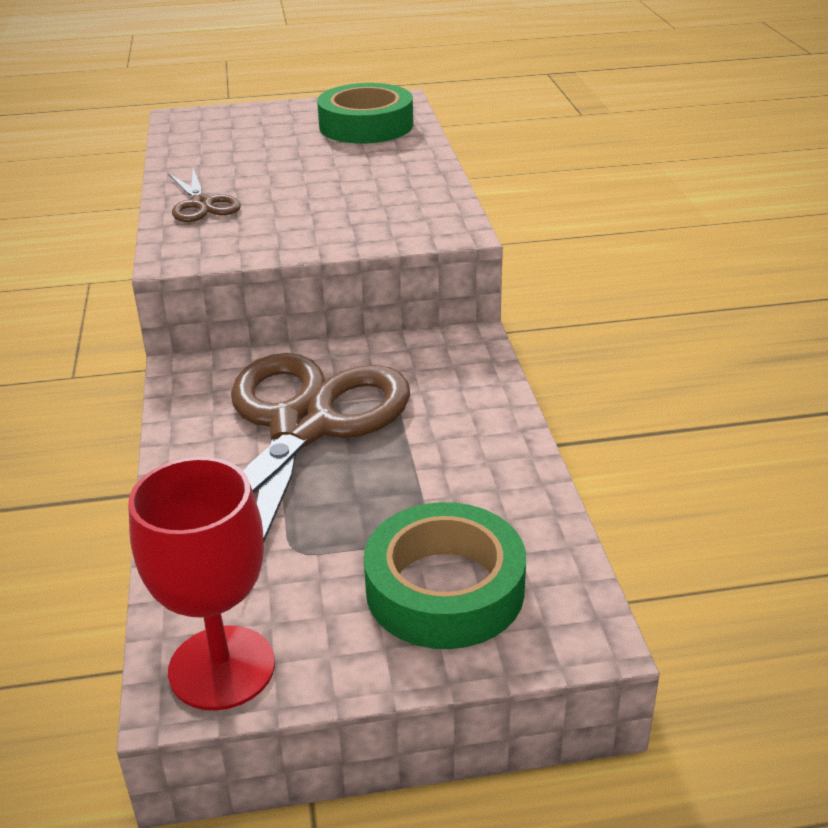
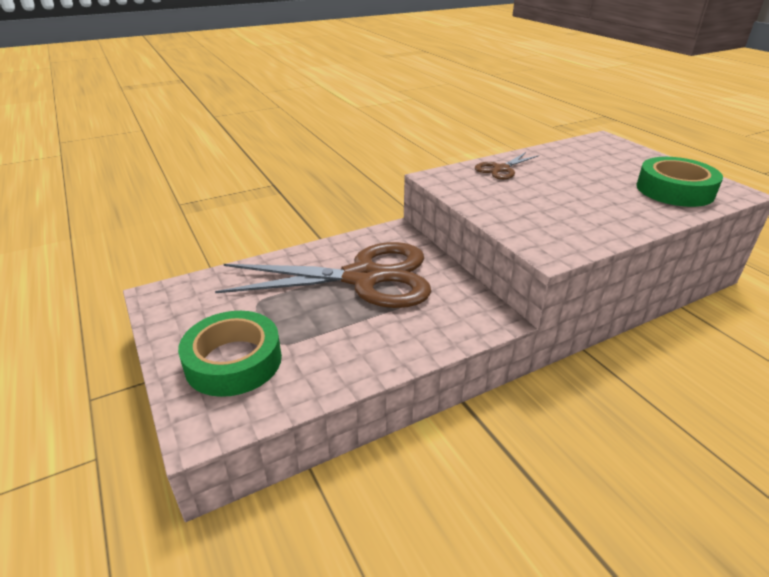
camera: 70 degrees right, 0 degrees up
red goblet [128,457,275,710] -> none

